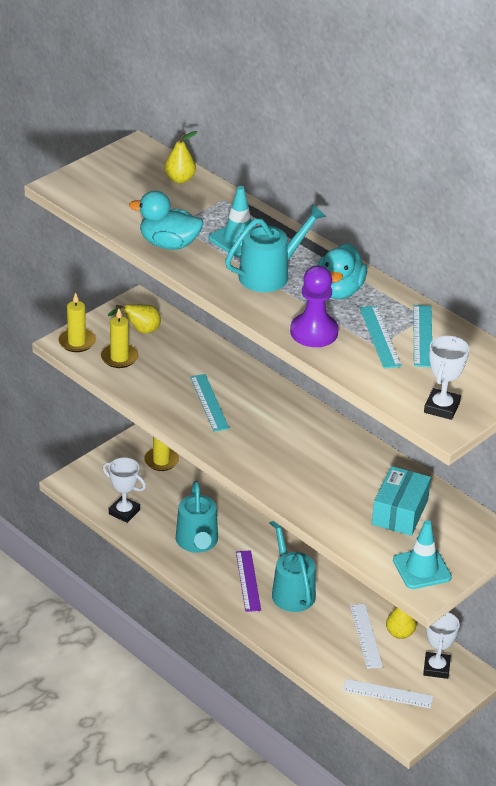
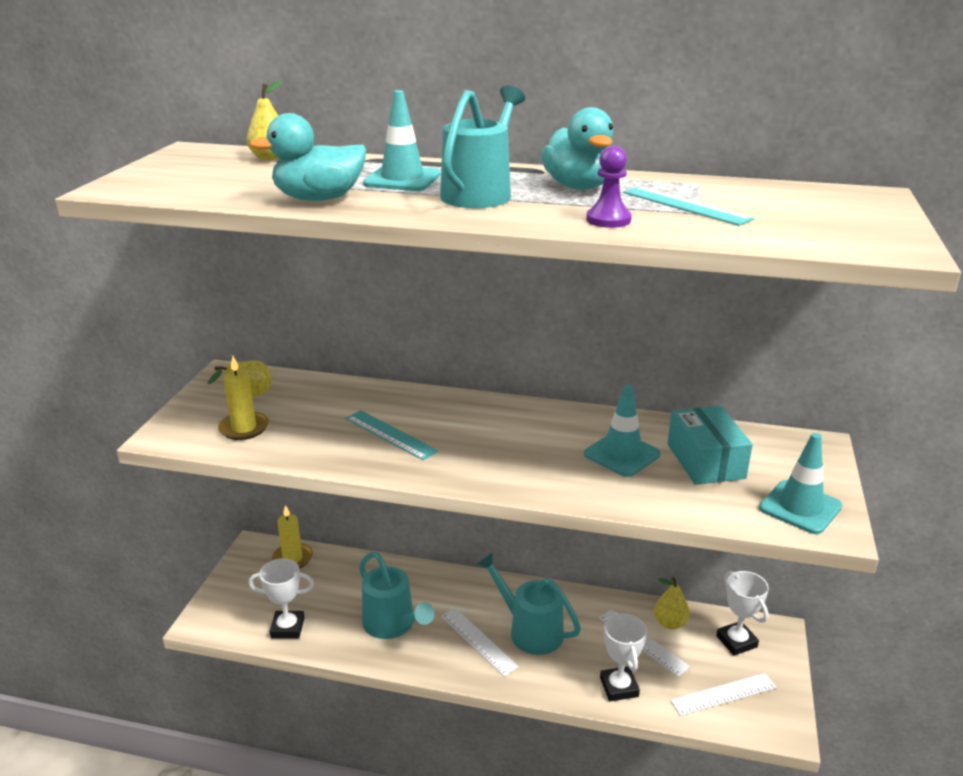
camera: 30 degrees left, 10 degrees down
yellow candle [58,292,96,352] -> none
purple ruler [236,550,261,612] -> white ruler [441,608,519,677]
purple pawn [290,266,338,347] -> purple pawn [586,146,632,228], size x0.63
turquoise ruler [413,305,432,367] -> none
white trophy [424,336,469,420] -> white trophy moved to [600,612,647,701]
none -> turquoise traffic cone [584,384,661,477]

